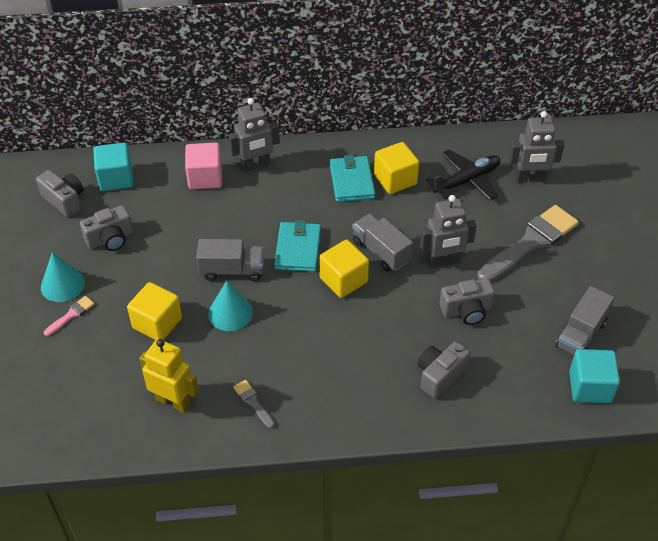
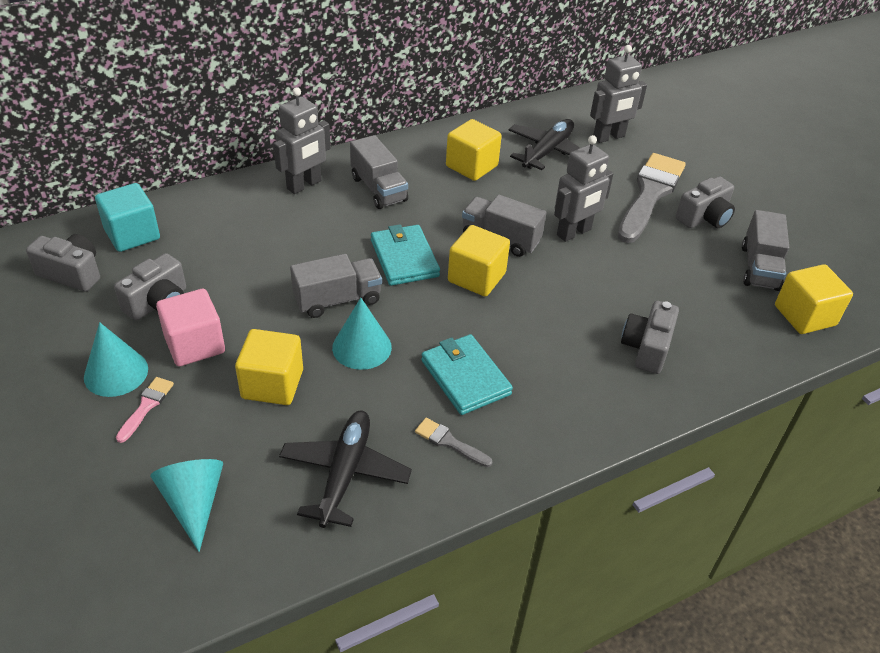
camera: 25 degrees left, 5 degrees down
yellow robot [140,339,199,413] -> black plane [279,411,412,528]
pink cube [185,142,222,189] -> pink cube moved to [156,289,225,366]
turquoise wallet [330,155,375,202] -> turquoise wallet moved to [421,334,513,415]
grey camera [439,279,495,325] -> grey camera moved to [676,176,735,228]
turquoise cube [569,349,620,403] -> yellow cube [775,264,853,334]
none -> turquoise cone [150,459,223,552]
none -> grey truck [350,135,408,209]

